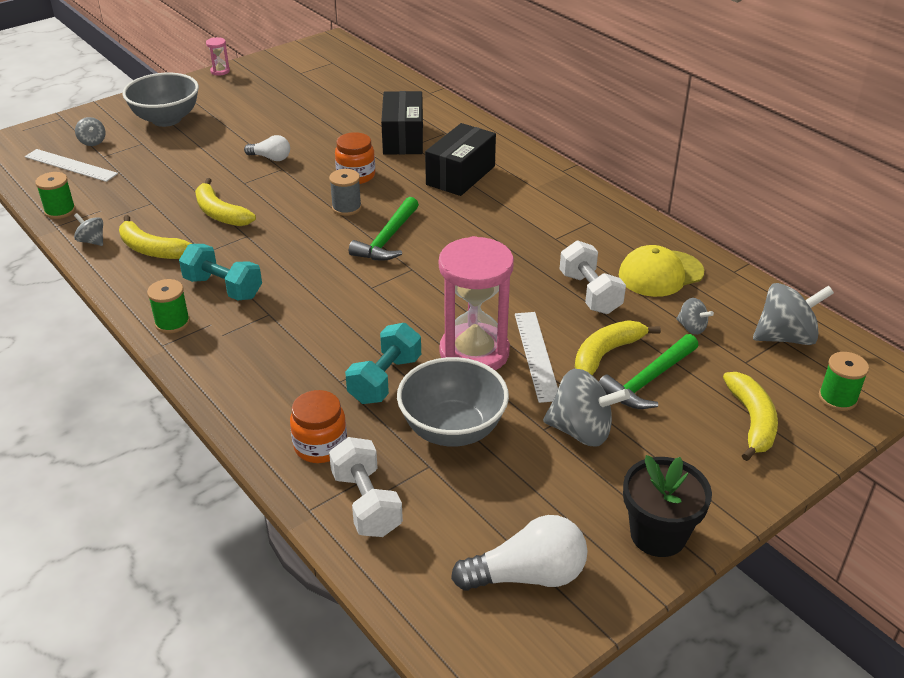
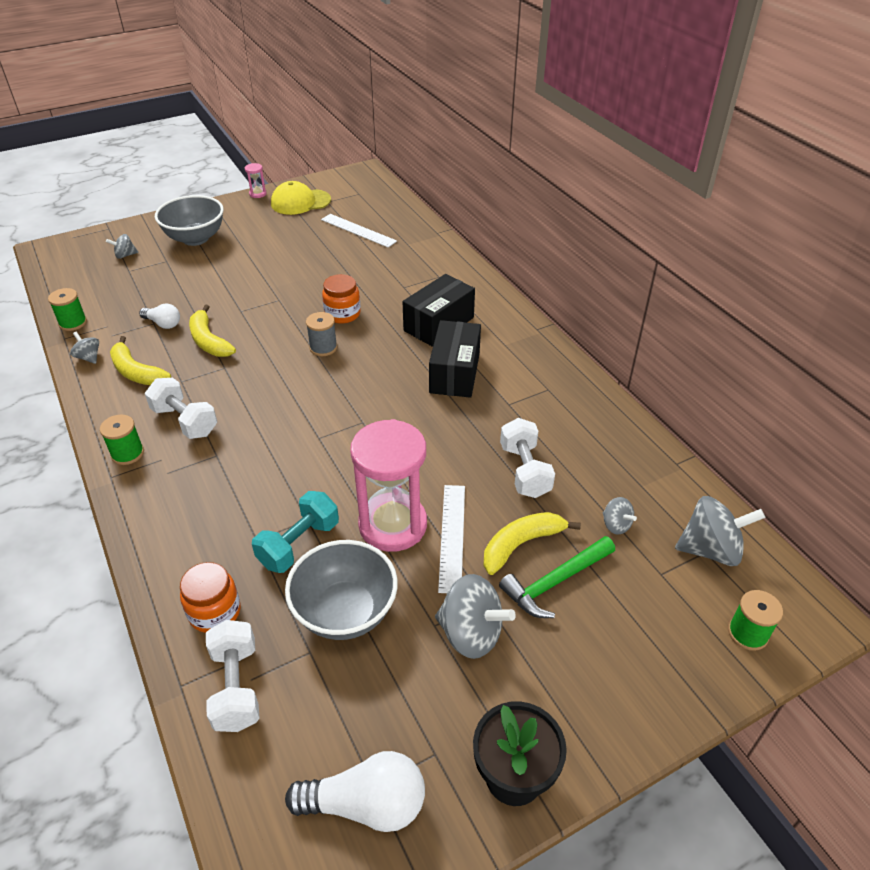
camera: 10 degrees right, 5 degrees up
white ruler [25,149,118,182] -> white ruler moved to [321,214,397,247]
grey spinning top [75,117,106,146] -> grey spinning top turned 90 degrees clockwise [106,234,138,259]
turquoise dumbbell [179,244,262,300] -> white dumbbell [145,378,217,439]
white light bulb [244,135,290,161] -> white light bulb moved to [139,303,180,329]
green hammer [349,197,419,261] -> none
black box [381,91,423,154] -> black box moved to [429,320,481,398]
yellow cap [619,245,704,297] -> yellow cap moved to [271,181,331,215]
yellow banana [723,372,778,461] -> none

